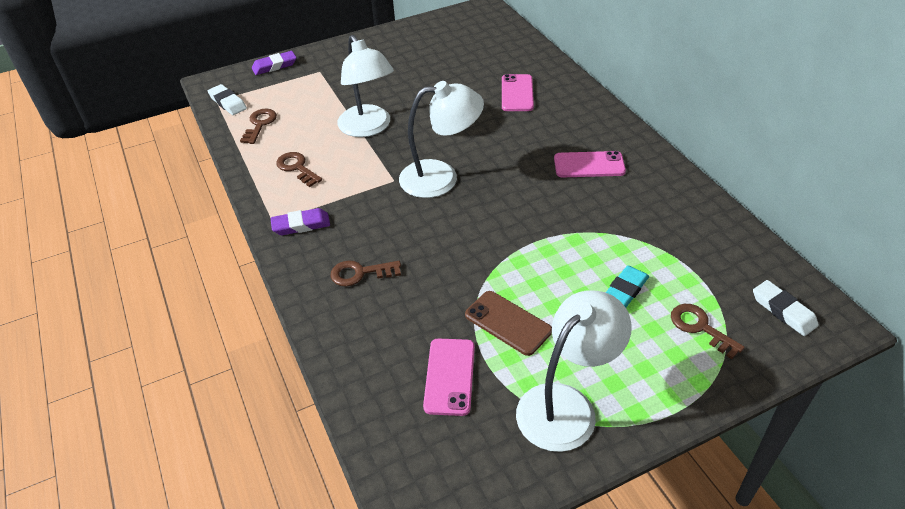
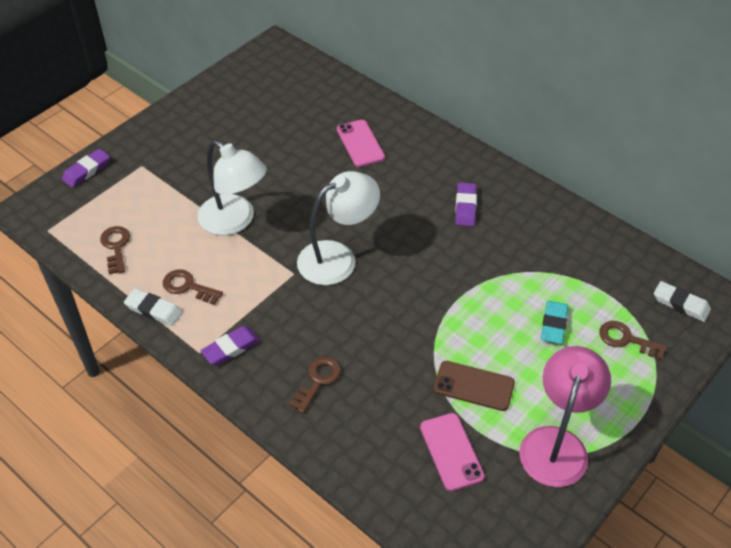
camera: 25 degrees left, 5 degrees up
white eraser [208,84,247,115] -> white eraser moved to [124,289,182,326]
brown key [330,260,401,287] -> brown key turned 150 degrees clockwise [289,357,341,413]
white lamp [516,291,632,452] -> pink lamp [519,346,611,487]
pink phone [554,151,626,177] -> purple eraser [455,183,477,226]

